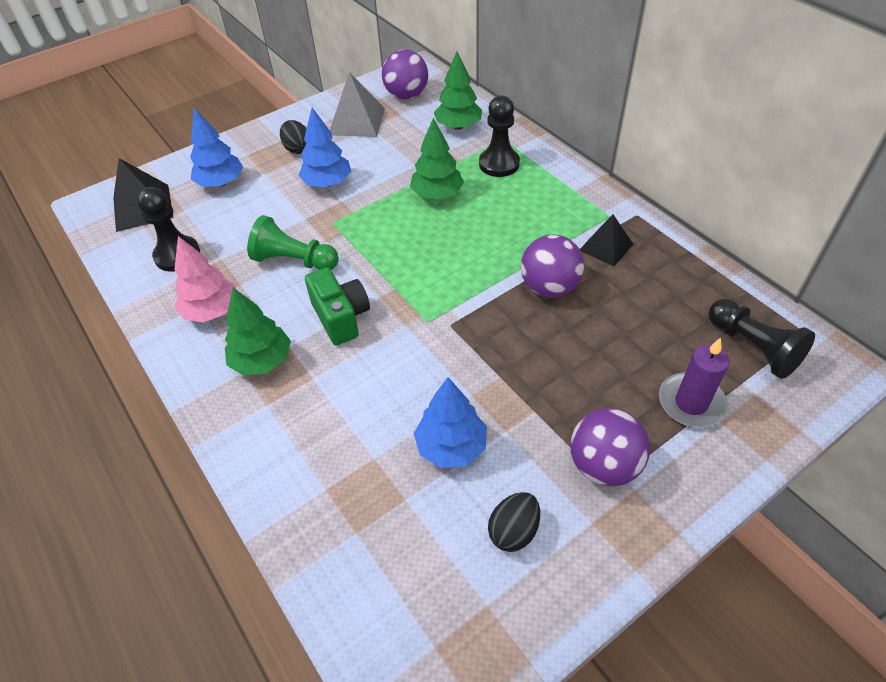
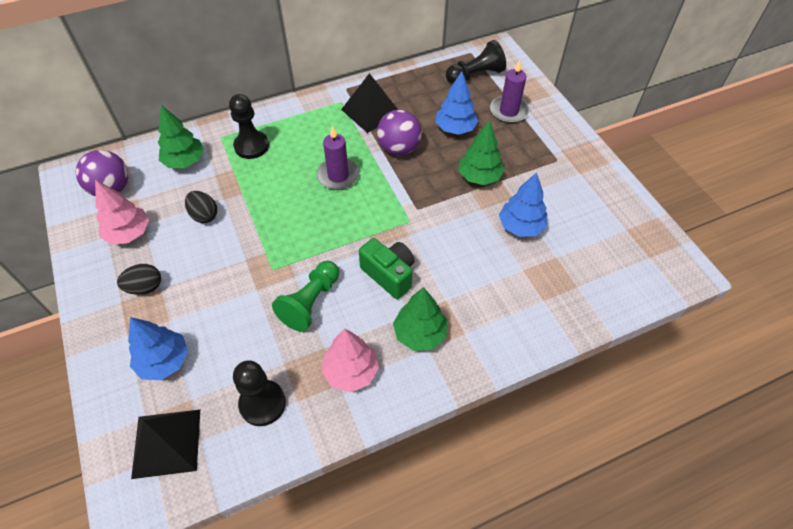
camera: 80 degrees left, 5 degrees up
blue tree [298,108,351,187] -> blue tree moved to [435,71,478,135]
green camera [305,267,370,345] -> green camera turned 60 degrees clockwise [359,238,415,299]
grey pyramid [330,72,385,137] -> pink tree [95,180,149,244]
green tree [410,118,464,200] -> green tree moved to [459,121,505,185]
black egg [488,492,540,552] -> black egg moved to [185,191,217,223]
purple ball [570,408,650,486] -> none
black pyramid [580,215,633,267] -> black pyramid [341,73,398,133], size x1.52
none -> purple candle [317,126,360,190]

